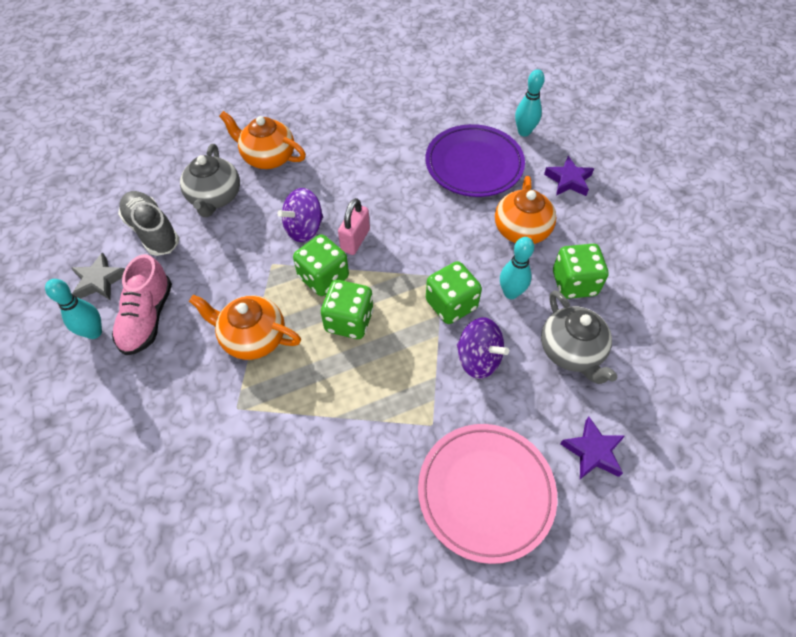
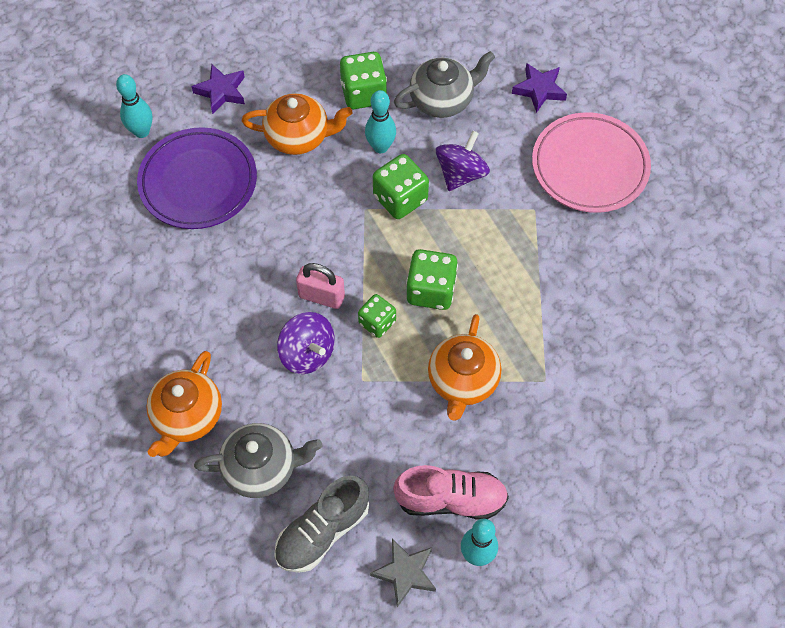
camera: 95 degrees left, 5 degrees up
green dice [293,234,349,296] -> green dice [358,294,396,338], size x0.65

